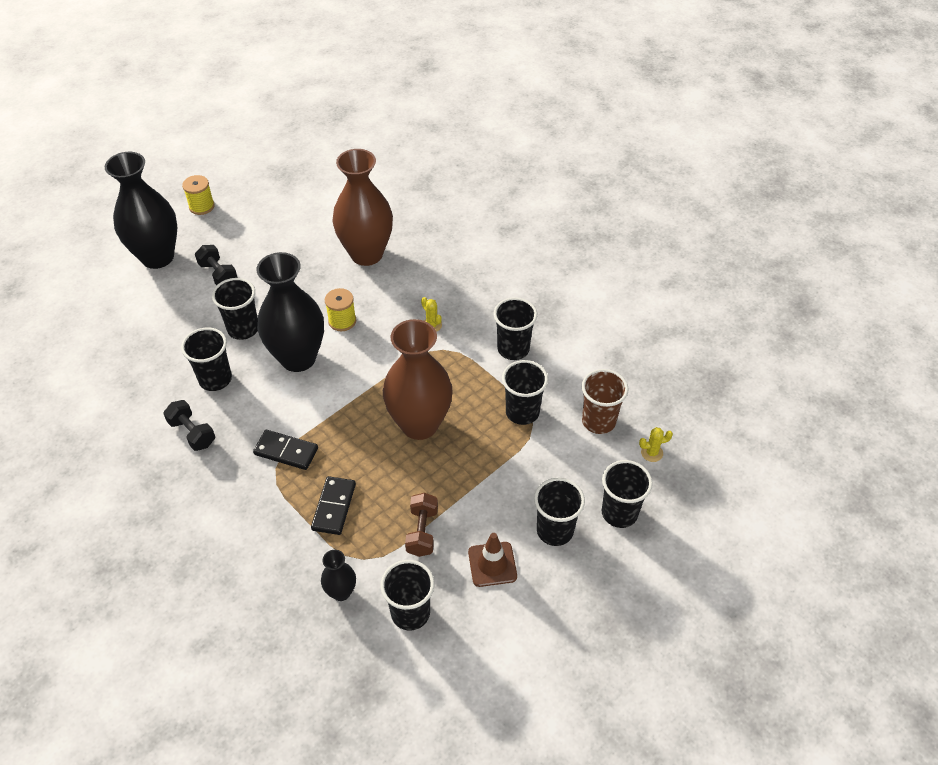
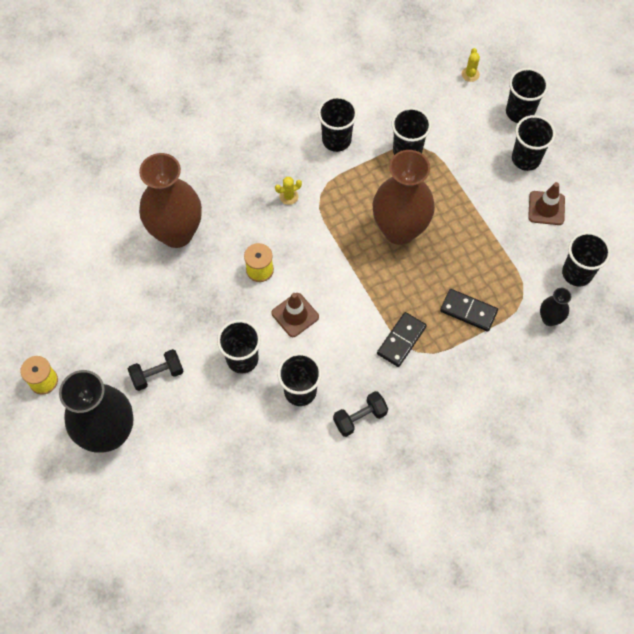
camera: 75 degrees left, 15 degrees up
black vase [257,252,324,372] -> brown traffic cone [271,293,319,337]
brown dumbbell [405,493,438,557] -> none
brown cup [582,369,628,434] -> none

